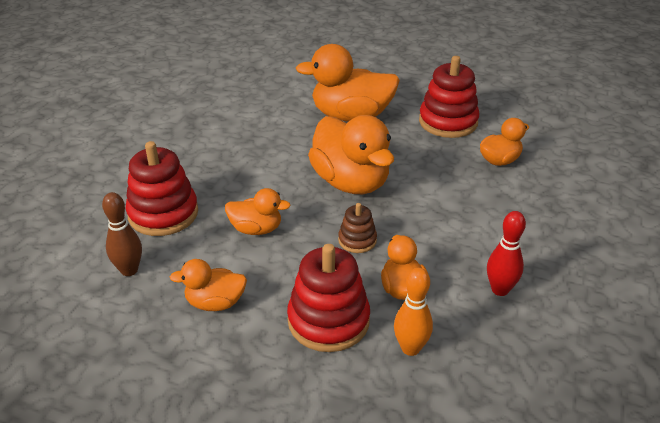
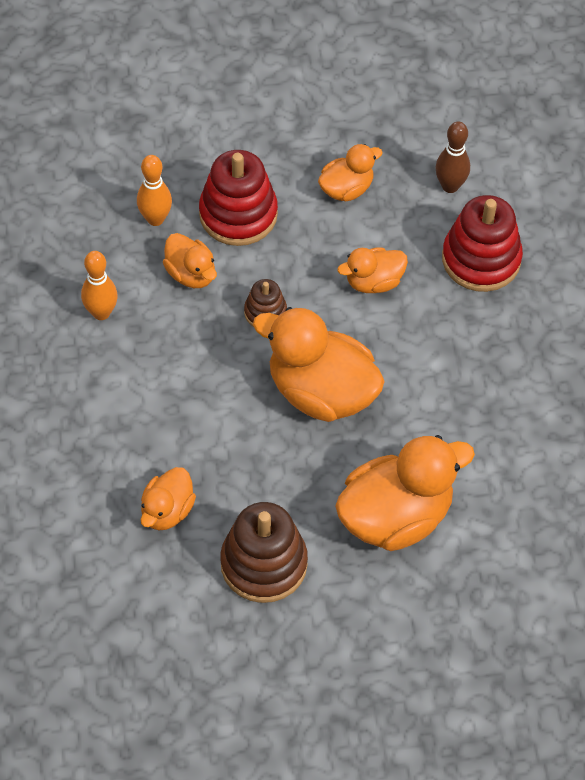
camera: 150 degrees right, 20 degrees up
red stacking toy [419,56,480,138] -> brown stacking toy [220,502,308,603]
red bowling pin [487,211,526,296] -> orange bowling pin [81,251,118,320]

